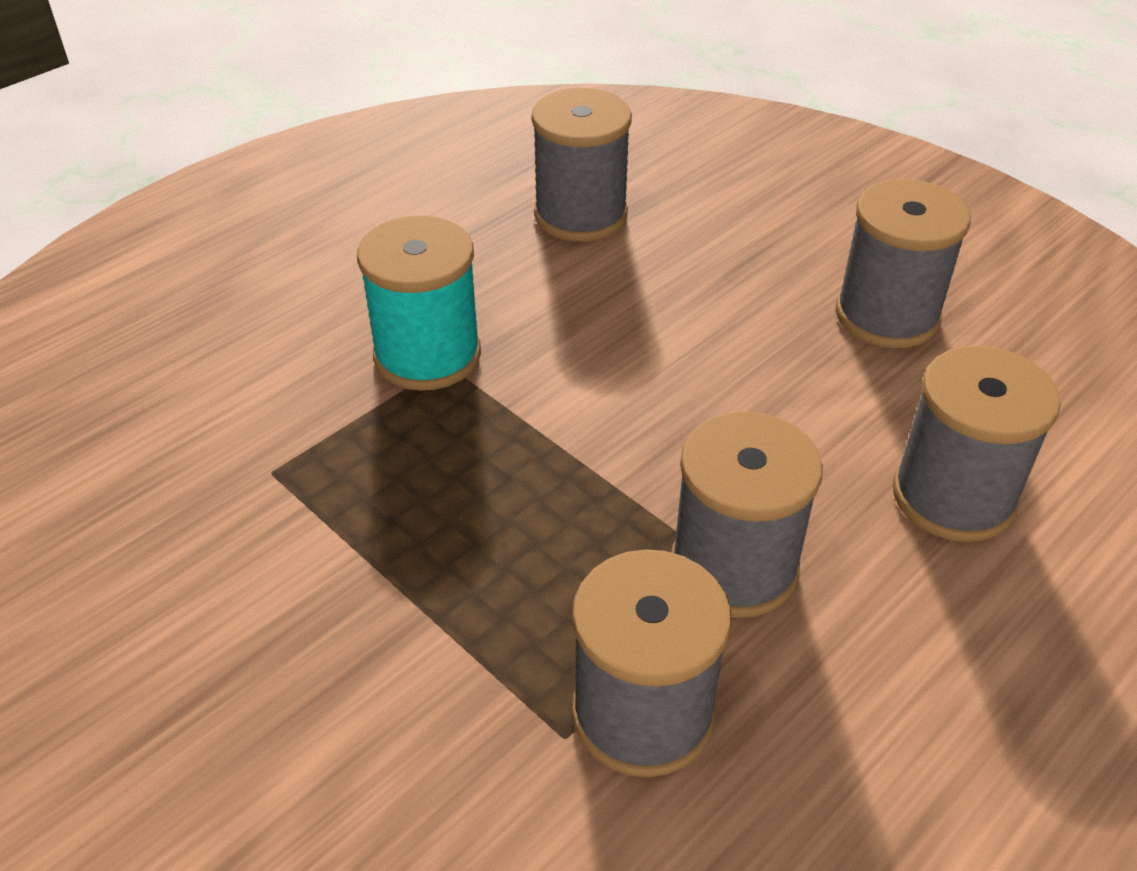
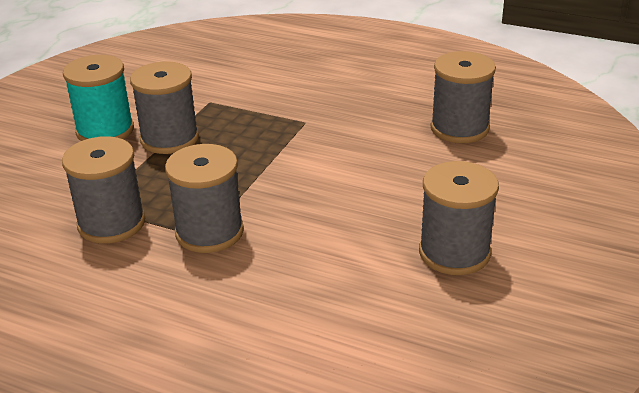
camera: 70 degrees right, 10 degrees down
turquoise spool [357,215,481,391] -> turquoise spool moved to [63,55,134,141]
grey spool [893,346,1061,542] -> grey spool moved to [130,62,199,154]

